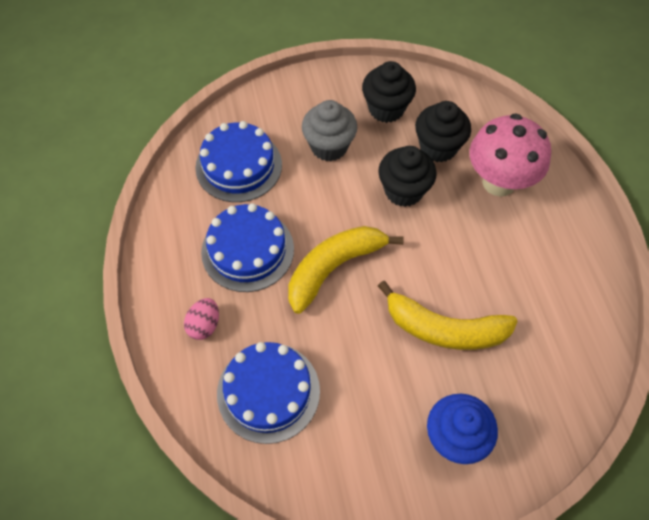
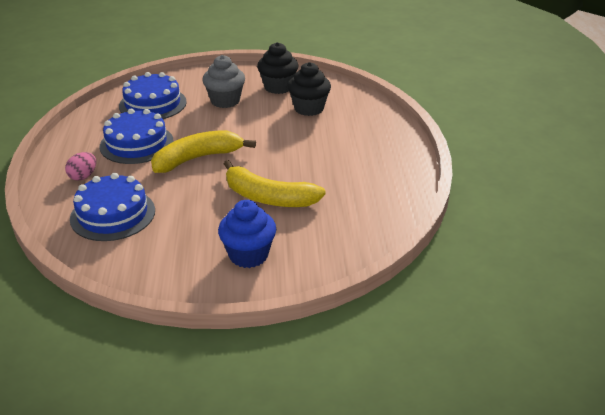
camera: 10 degrees right, 25 degrees down
black cupcake [378,146,436,207] -> none
pink mushroom [470,114,551,197] -> none

